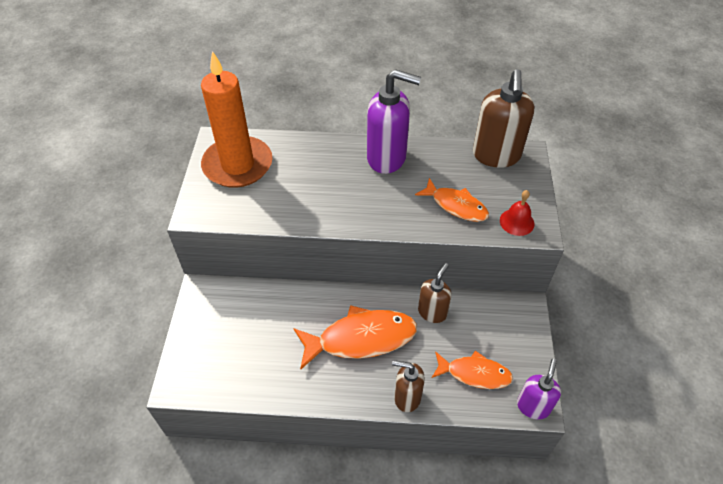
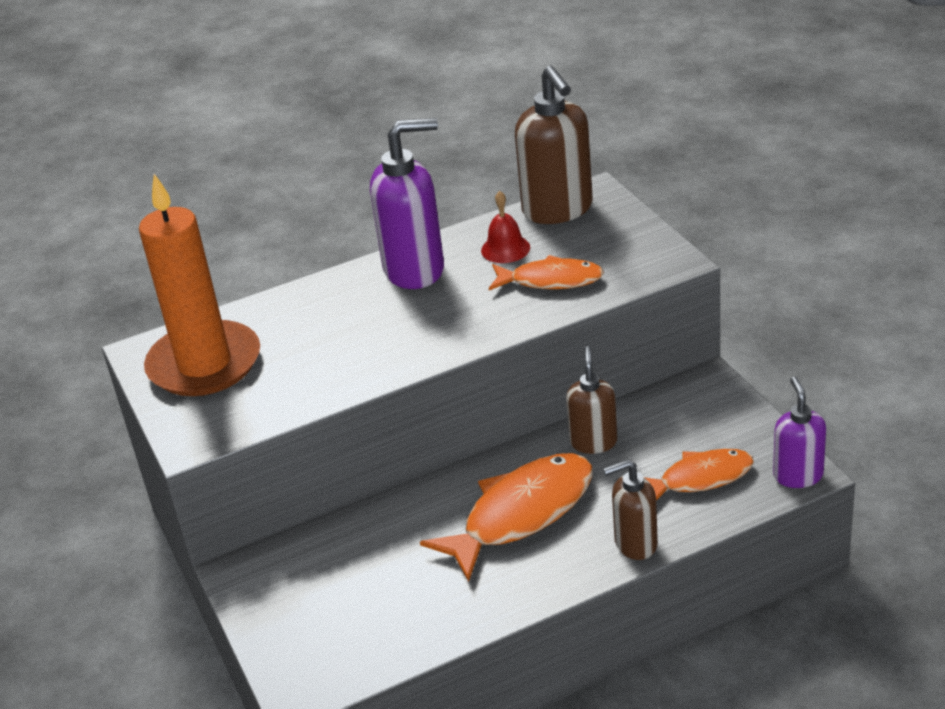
camera: 25 degrees left, 15 degrees down
red bell [500,190,534,236] -> red bell moved to [481,191,530,263]

